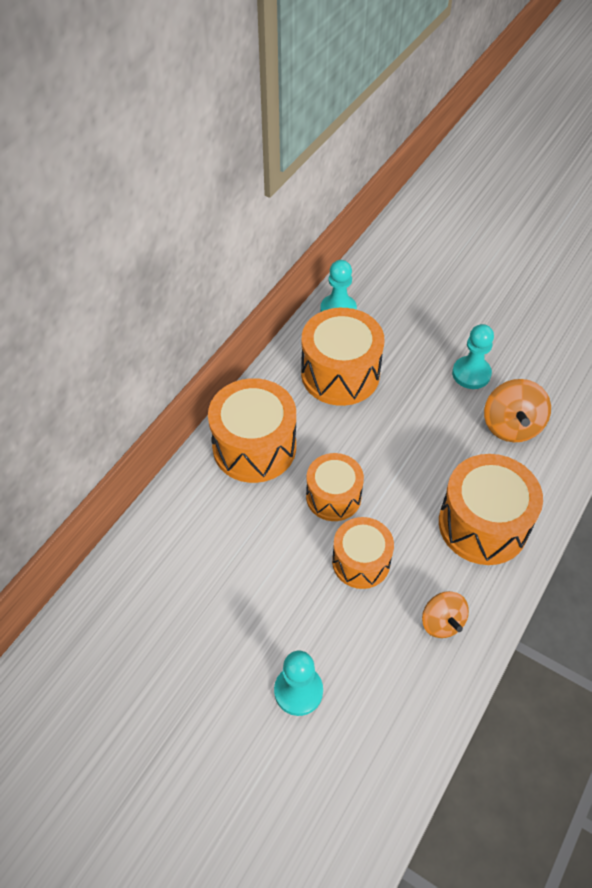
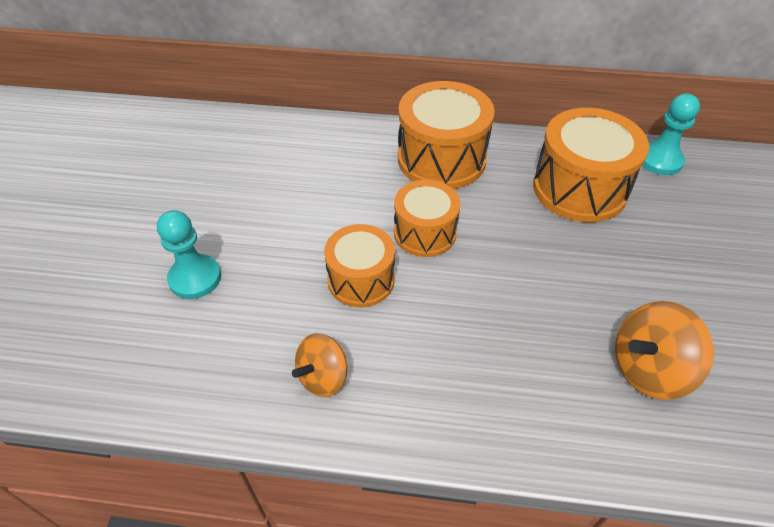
camera: 65 degrees right, 5 degrees down
orange drum [439,454,543,565] -> none
turquoise pawn [452,324,494,389] -> none

